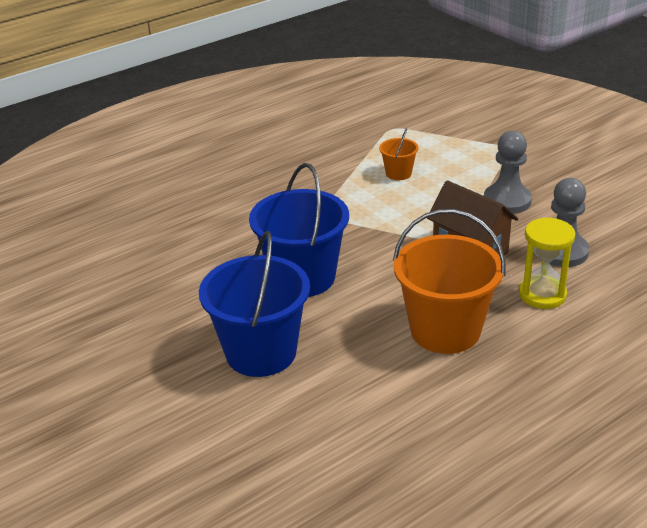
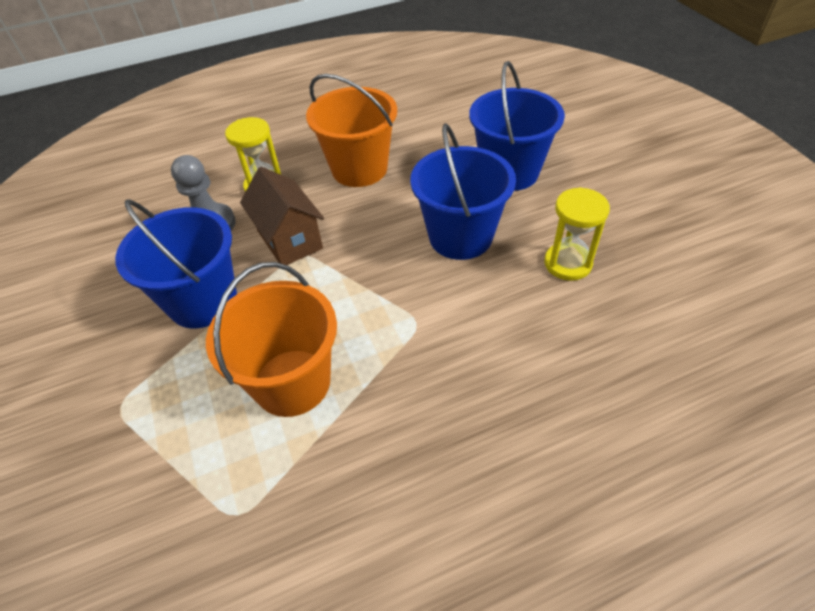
camera: 165 degrees left, 15 degrees up
orange bucket [379,128,419,180] -> orange bucket [206,262,337,417], size x2.14
grey pawn [484,131,532,214] -> blue bucket [115,199,237,328]
none -> yellow hourglass [544,187,610,281]

